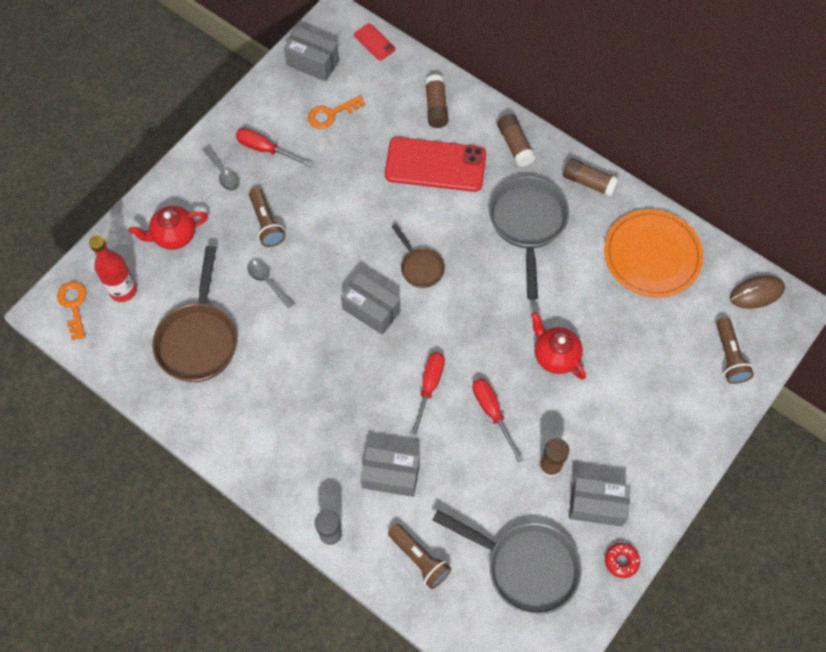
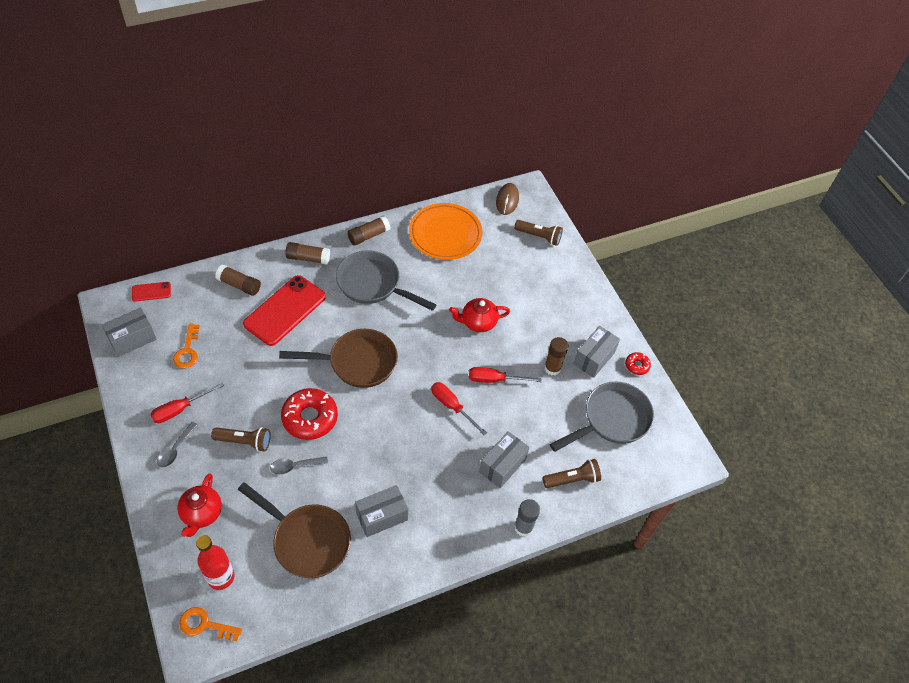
camera: 65 degrees left, 10 degrees down
grey spoon [203,145,240,191] -> grey spoon turned 120 degrees clockwise [157,422,198,467]
grey box [341,273,400,335] -> grey box moved to [355,485,408,537]
brown pan [392,224,445,288] -> brown pan [279,329,398,388], size x1.85
none -> red donut [281,388,338,440]

